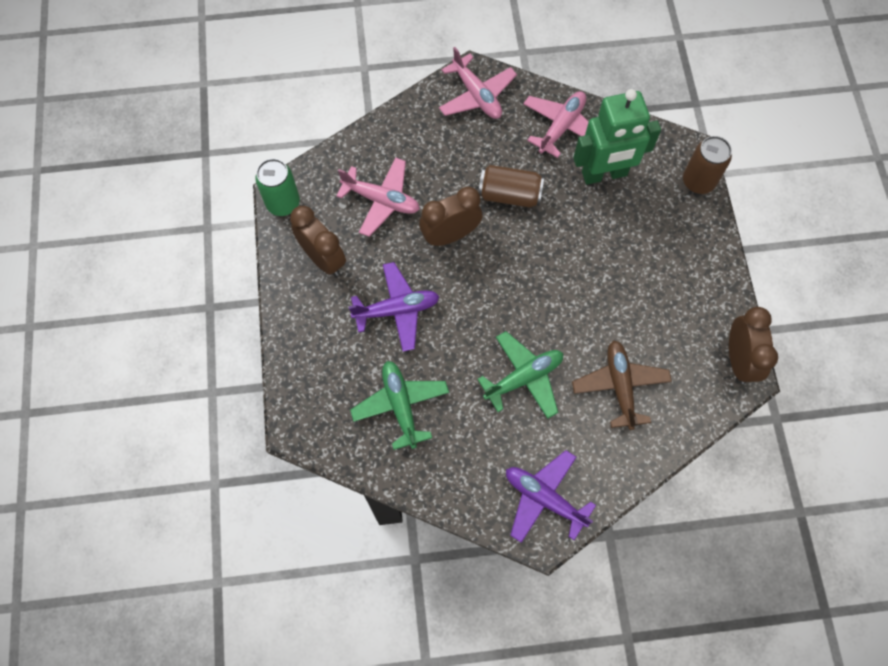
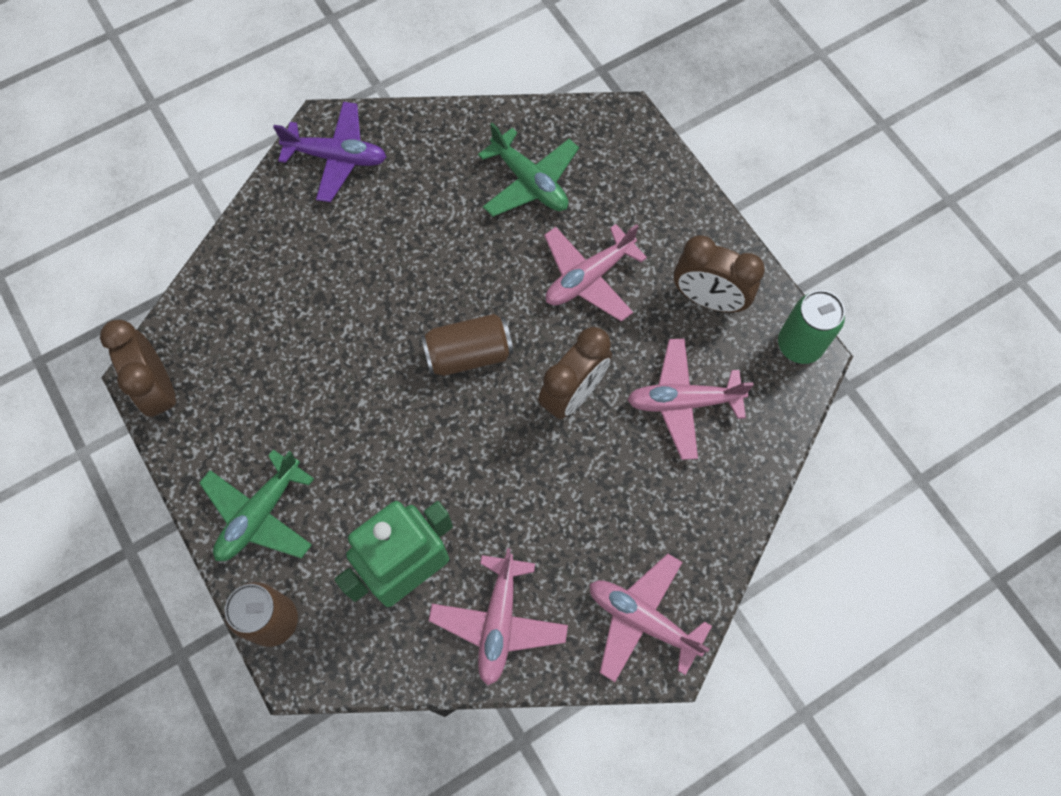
camera: 155 degrees right, 0 degrees up
purple plane [349,262,439,352] -> pink plane [544,224,647,322]
green plane [477,331,563,419] -> green plane moved to [199,449,314,561]
brown can [479,165,544,207] -> brown can moved to [421,314,513,376]
brown plane [572,341,672,430] -> none

